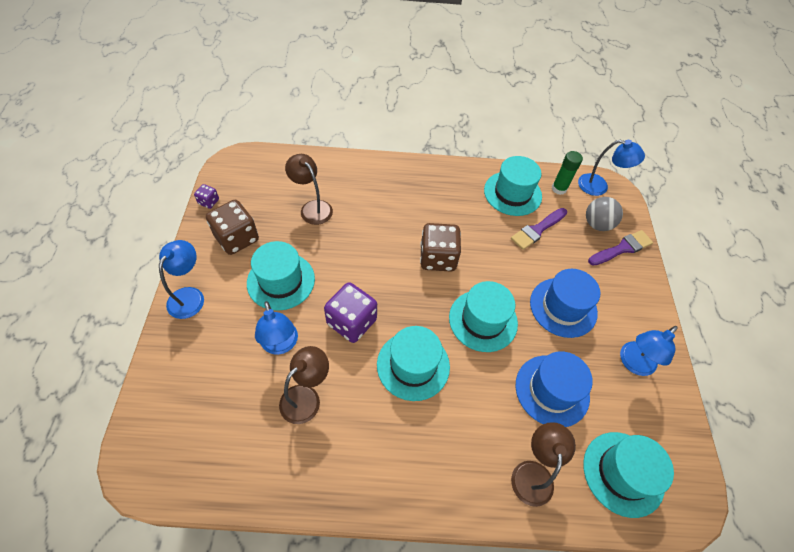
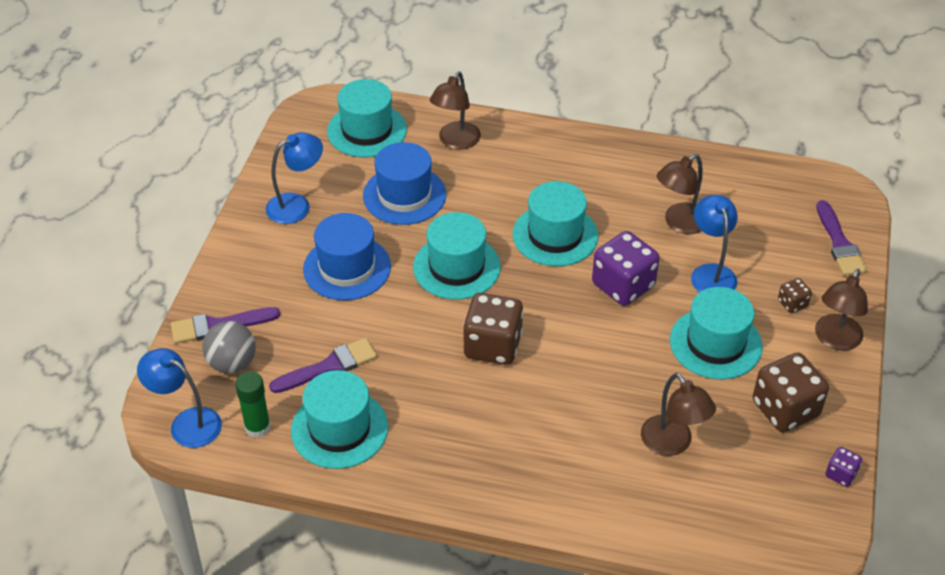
camera: 165 degrees left, 10 degrees down
blue lamp [159,240,204,319] -> brown lamp [815,269,868,351]
none -> brown dice [778,278,812,313]
none -> purple brush [816,200,867,276]

